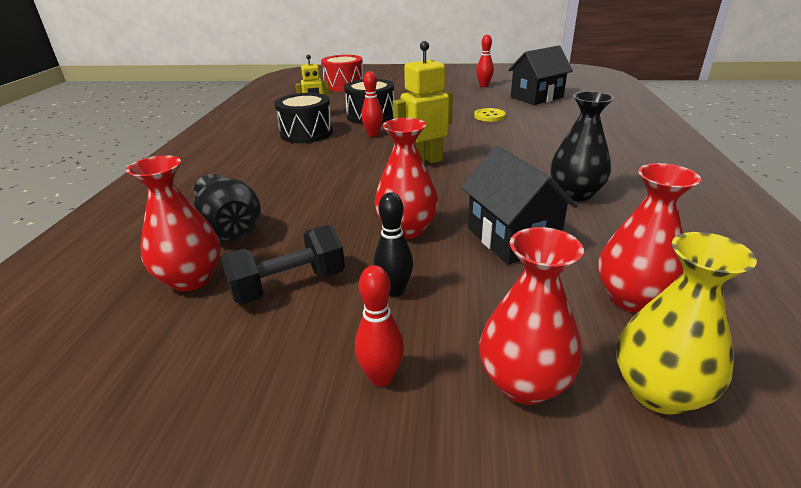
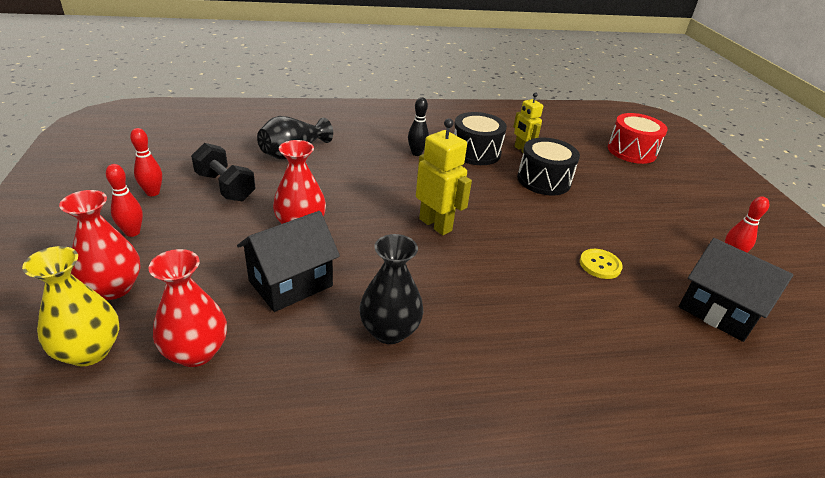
camera: 70 degrees right, 5 degrees up
red vase [126,155,221,291] -> none
red bowling pin [361,71,383,137] -> red bowling pin moved to [130,128,162,196]
black bowling pin [374,192,413,297] -> black bowling pin moved to [408,97,429,156]

